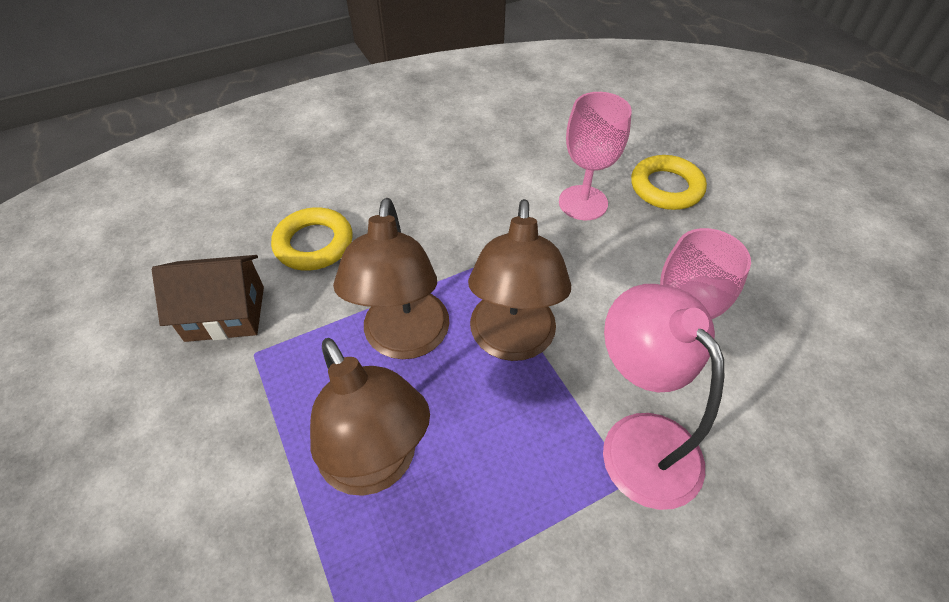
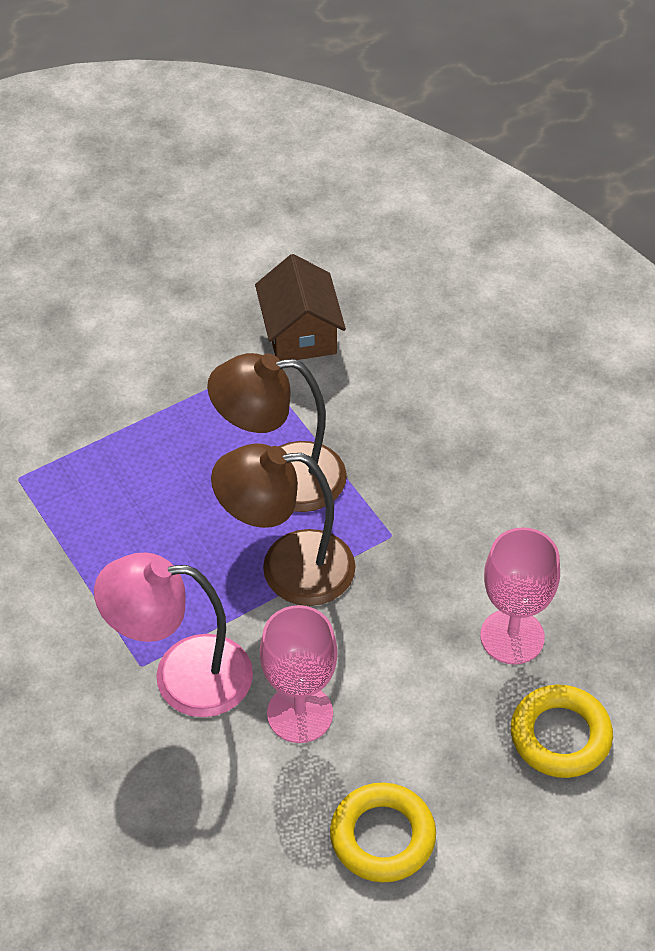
camera: 85 degrees right, 0 degrees up
yellow ring [271,207,353,271] -> yellow ring moved to [330,782,436,883]
brown lamp [310,338,430,496] -> none
pink lamp [603,284,724,510] -> pink lamp turned 150 degrees counterclockwise [94,553,253,717]

